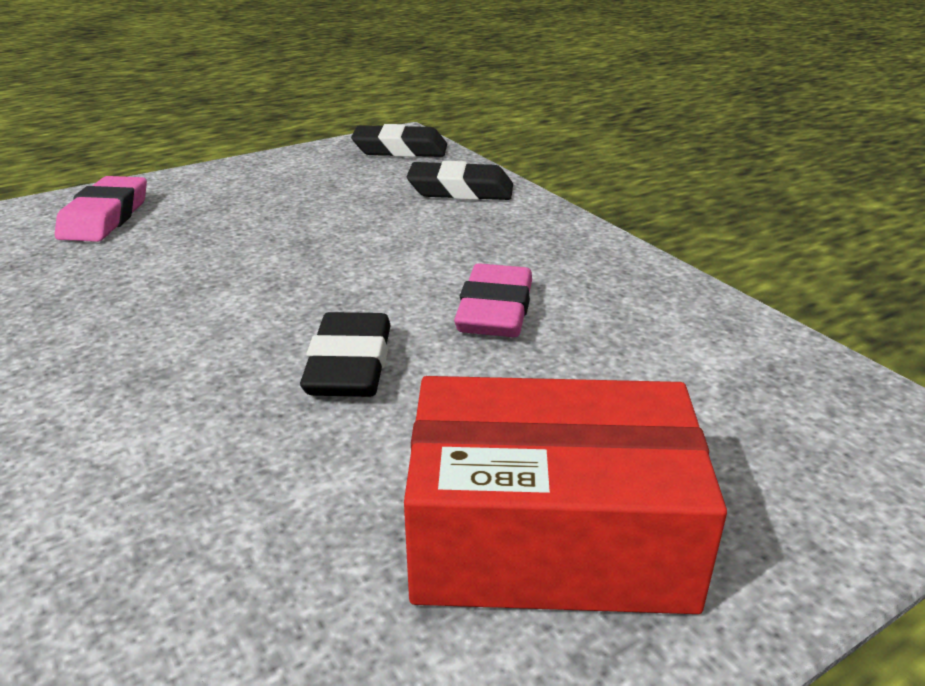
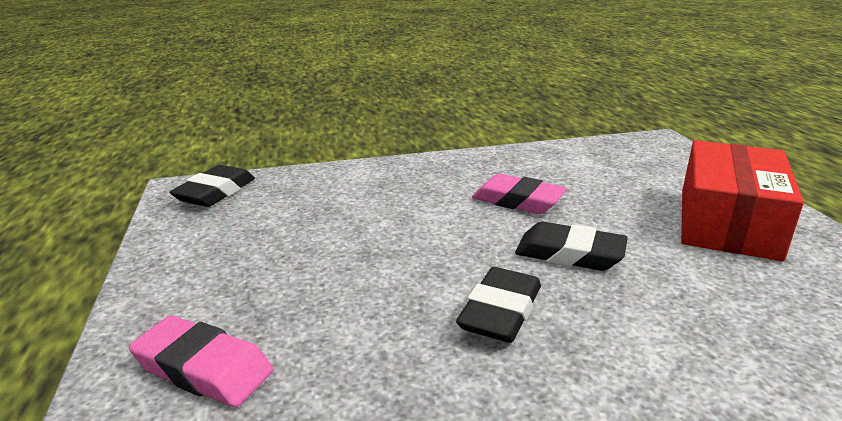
camera: 70 degrees left, 5 degrees down
black eraser [407,161,513,200] -> black eraser moved to [456,267,541,343]

